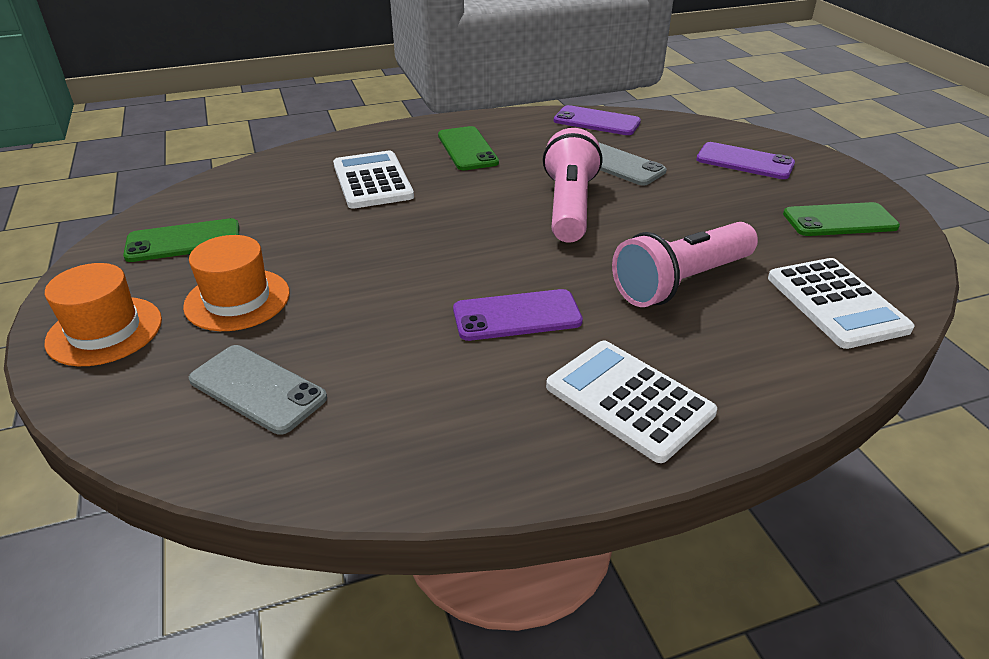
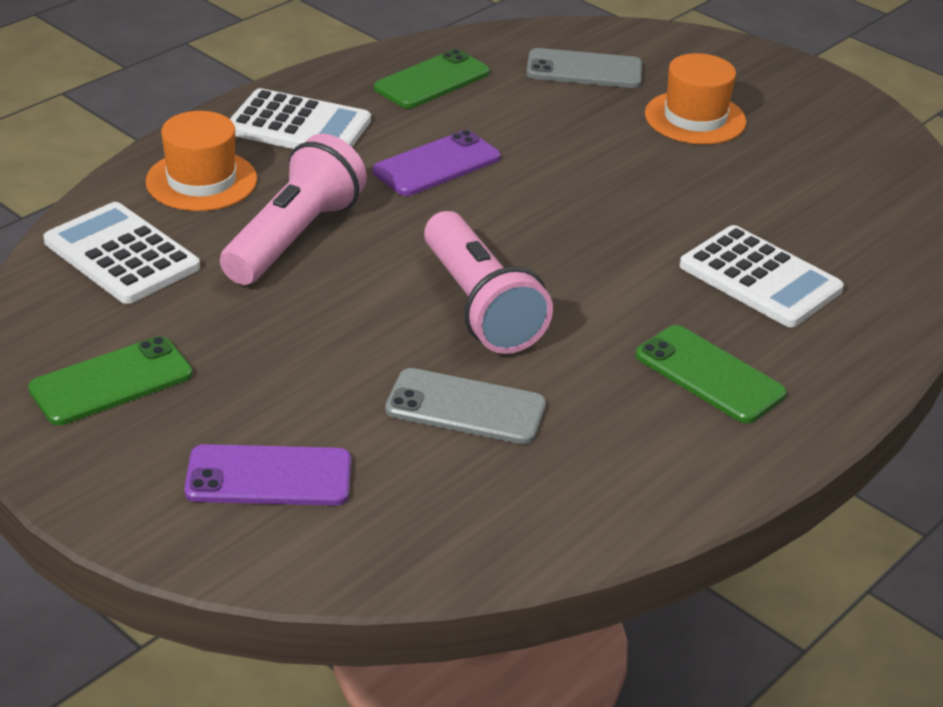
camera: 150 degrees right, 0 degrees up
orange hat [45,263,162,366] -> orange hat moved to [146,111,257,211]
green phone [123,218,239,262] -> green phone moved to [374,49,490,109]
purple phone [554,105,641,135] -> none

